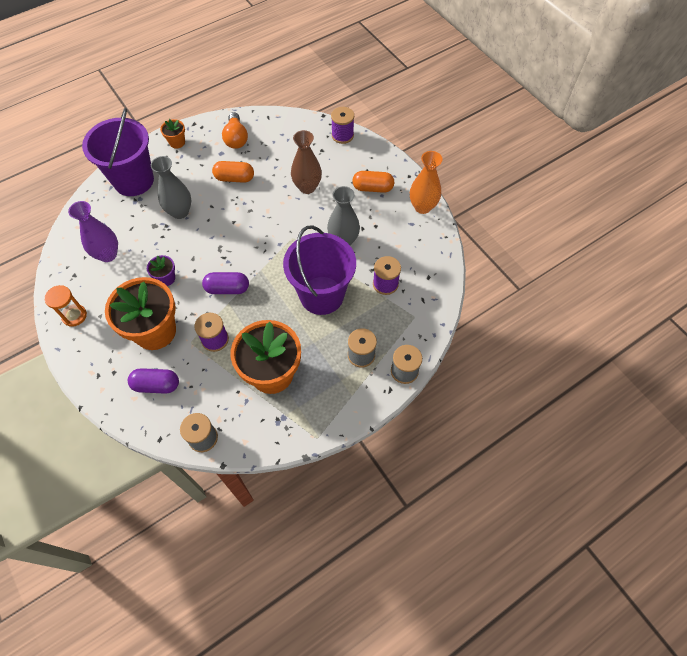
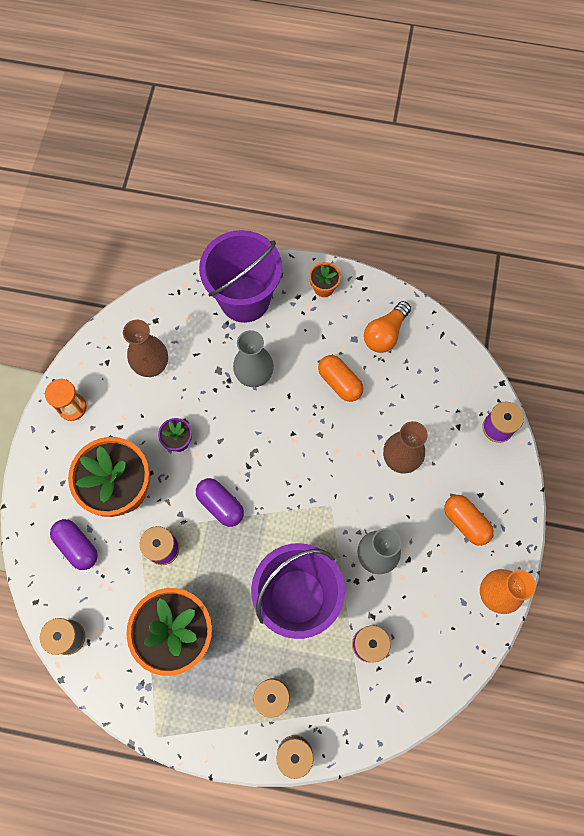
camera: 45 degrees right, 10 degrees up
purple vase [68,201,118,262] -> brown vase [123,320,168,377]

